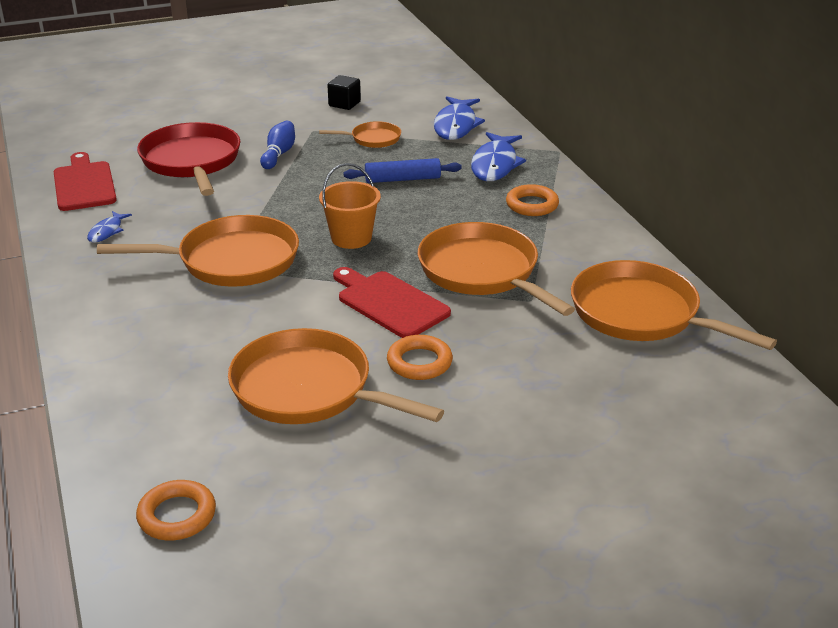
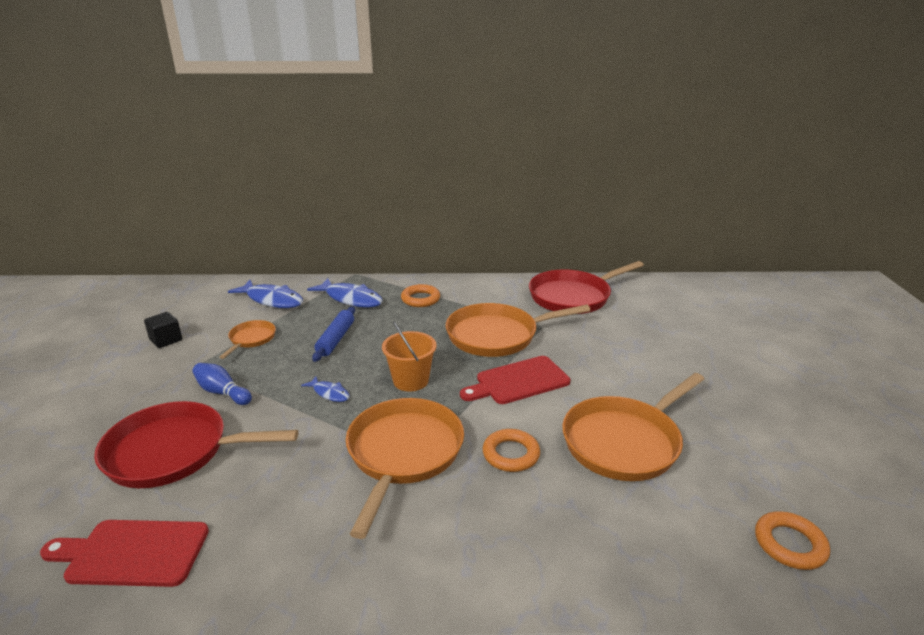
camera: 70 degrees left, 5 degrees down
blue fish [87,211,132,243] -> blue fish moved to [301,376,350,402]
orange ring [387,335,453,380] -> orange ring moved to [483,429,540,472]
orange pan [571,260,777,350] -> red pan [529,261,644,314]

